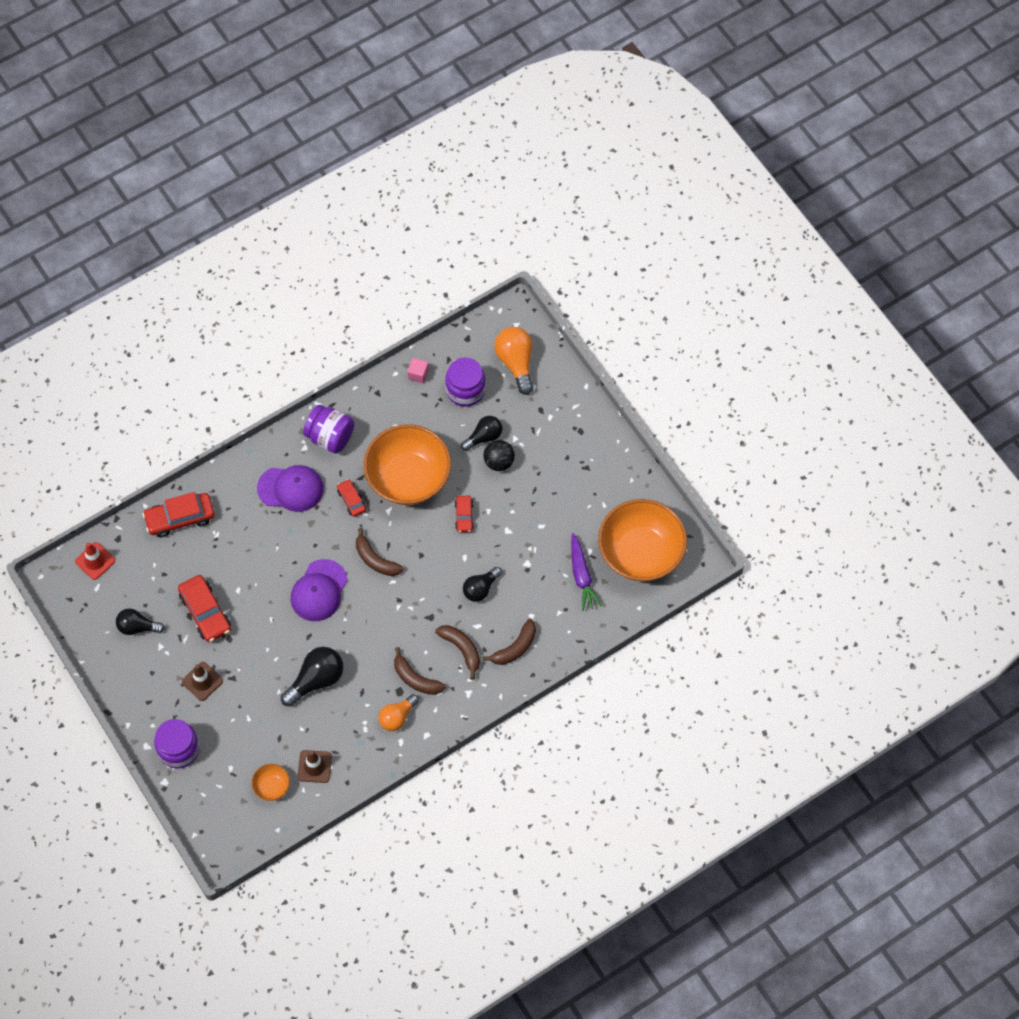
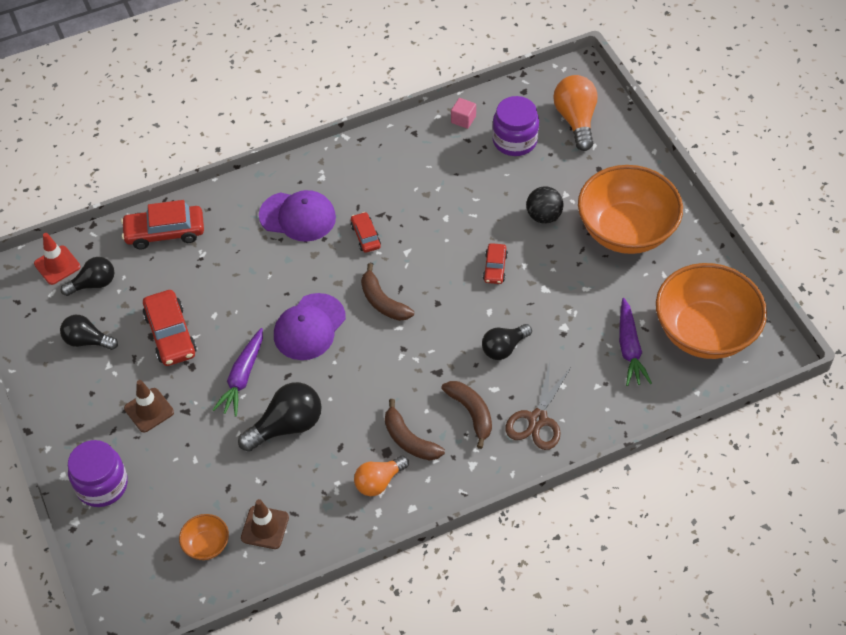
camera: 10 degrees right, 10 degrees down
purple jar [303,405,354,454] -> none
orange bowl [364,424,451,505] -> orange bowl moved to [578,165,683,254]
black light bulb [461,416,502,451] -> black light bulb moved to [61,257,114,296]
brown banana [482,619,536,665] -> brown scissors [505,362,571,450]
none -> purple carrot [213,328,263,417]

